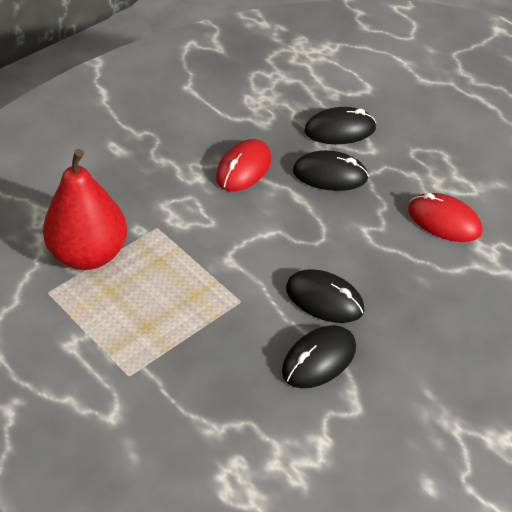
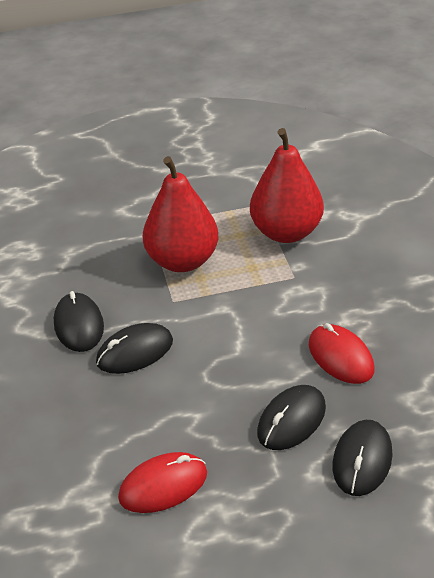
camera: 120 degrees right, 5 degrees down
none -> red pear [143,156,218,272]

